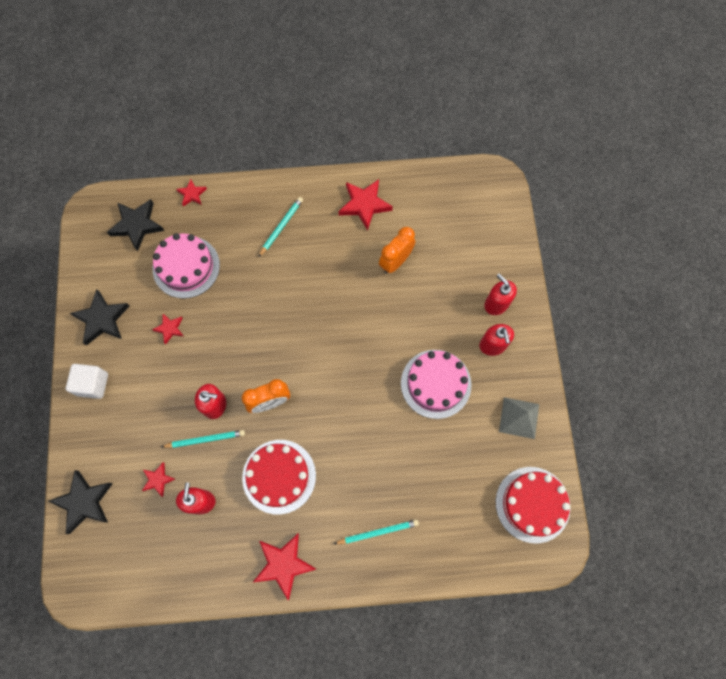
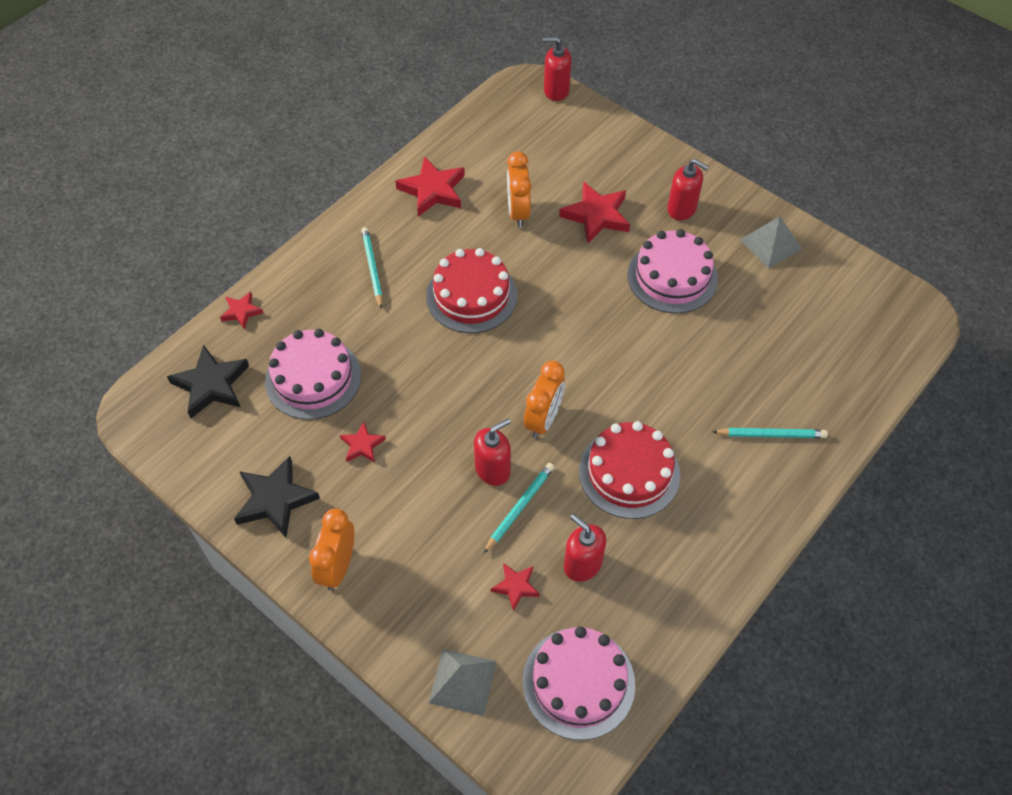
camera: 45 degrees left, 15 degrees down
black star [48,470,113,534] -> grey pyramid [429,649,497,716]
white cube [66,364,108,399] -> orange clock [309,509,354,591]
red star [253,533,316,600] -> red star moved to [559,182,630,243]
turquoise pencil [334,519,419,544] -> turquoise pencil turned 60 degrees clockwise [712,428,828,438]
red soap dispenser [484,274,517,315] -> red soap dispenser moved to [543,37,572,101]
red cake [496,467,571,543] -> red cake moved to [426,248,517,333]
none -> pink cake [523,626,635,740]

